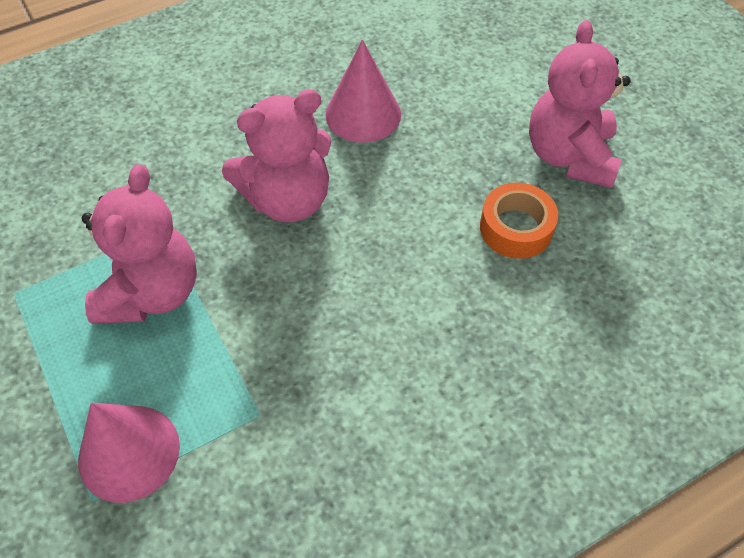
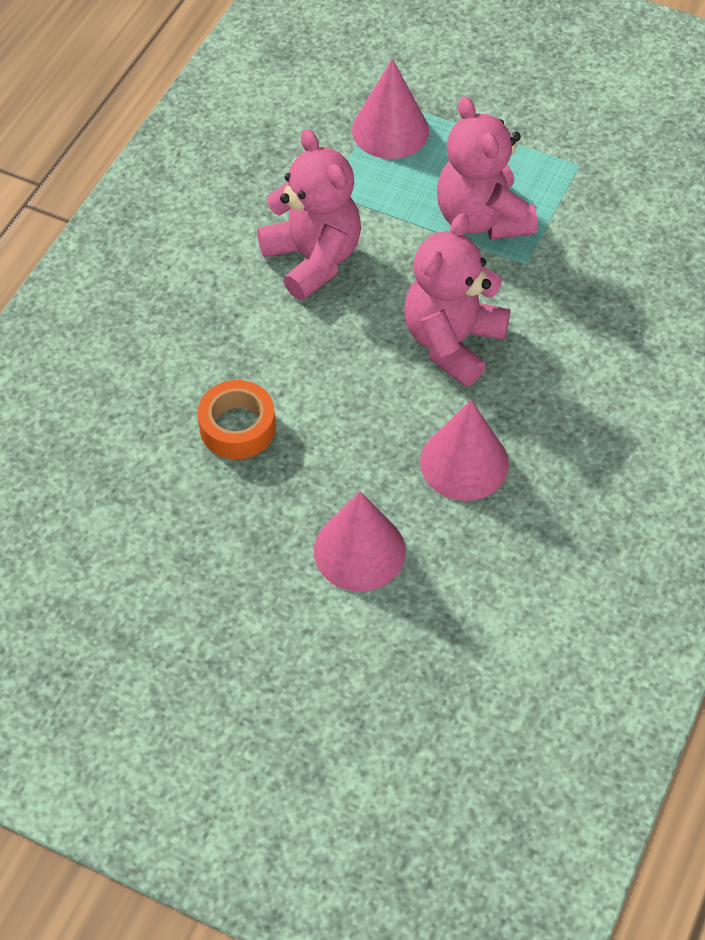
camera: 145 degrees right, 0 degrees up
pink teddy bear [529,20,631,188] -> pink teddy bear moved to [257,129,361,300]
none -> pink cone [314,491,406,592]

